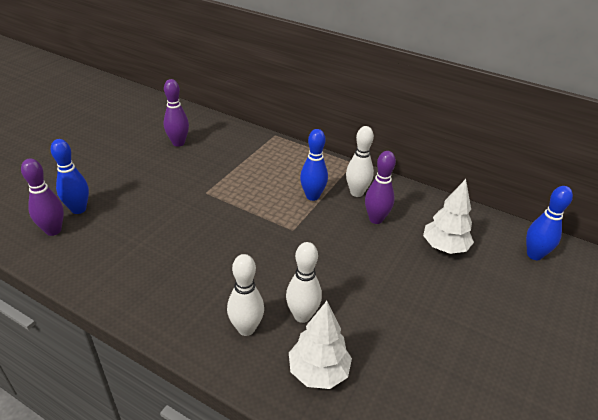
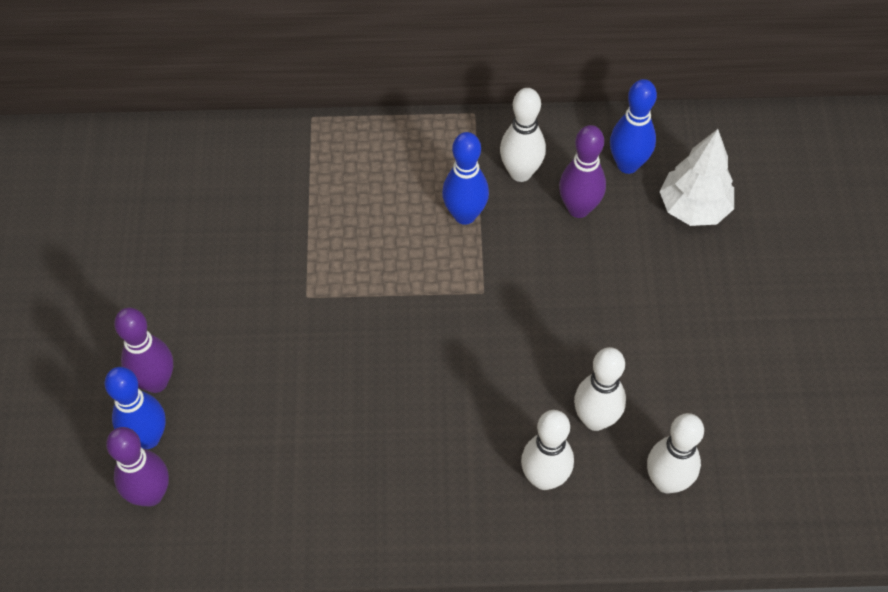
camera: 30 degrees left, 20 degrees up
purple bowling pin [163,79,189,147] -> purple bowling pin moved to [114,308,173,393]
white tree [289,301,352,389] -> white bowling pin [647,413,704,493]
blue bowling pin [526,186,573,260] -> blue bowling pin moved to [610,79,657,174]

